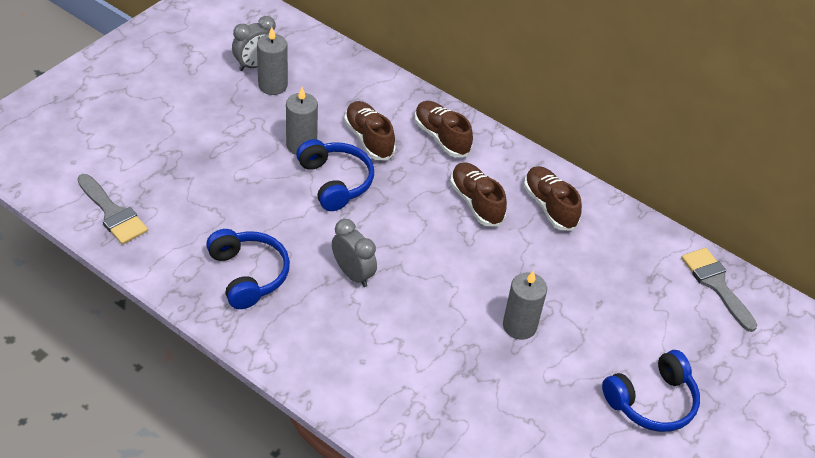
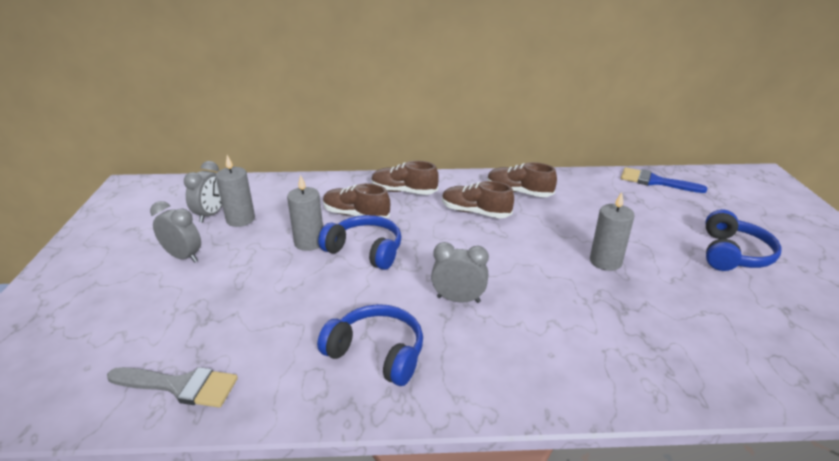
camera: 35 degrees left, 15 degrees down
grey brush [681,248,757,332] -> blue brush [621,167,707,193]
none -> grey clock [150,201,201,263]

